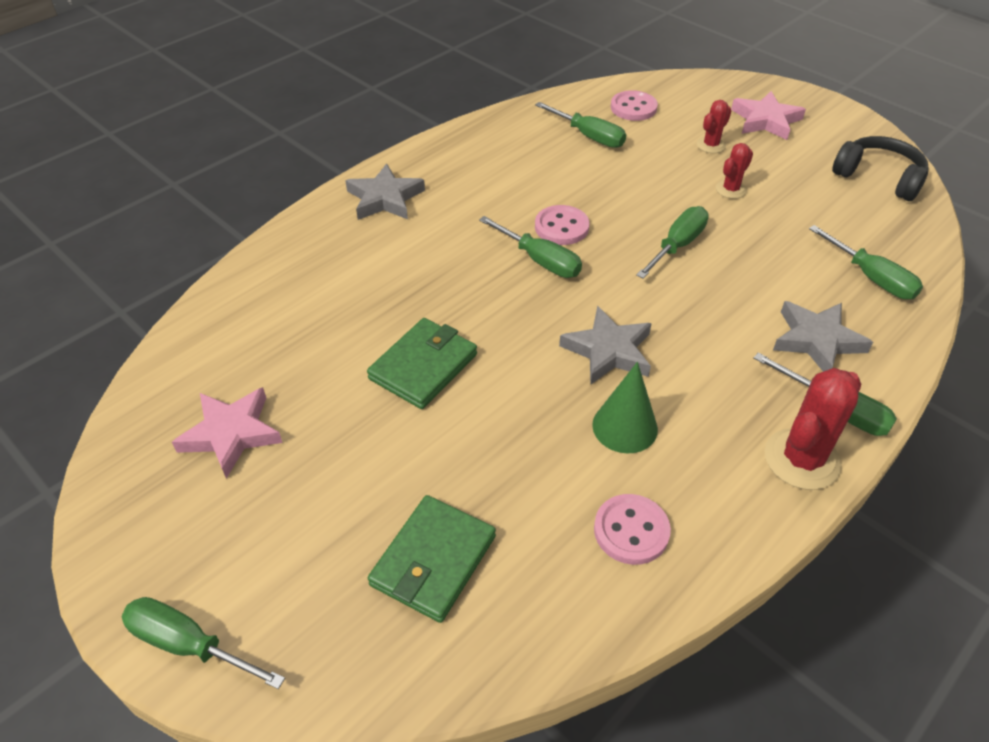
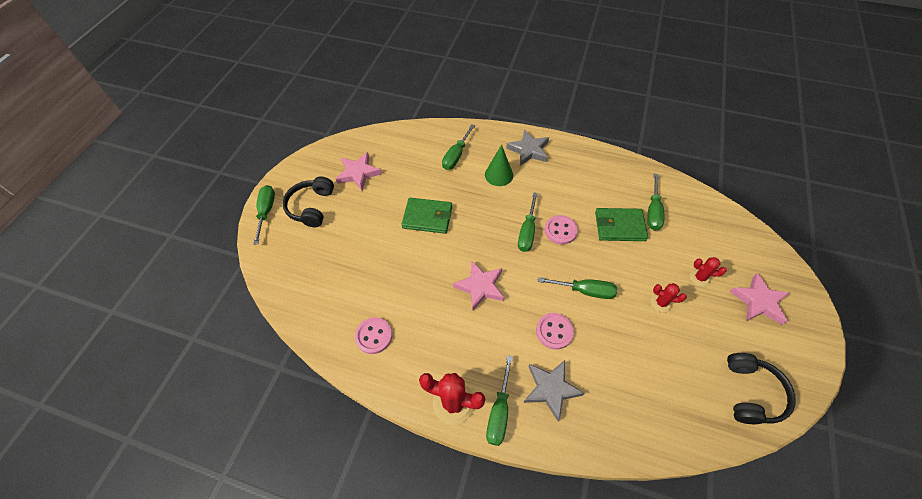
camera: 65 degrees right, 10 degrees up
green wallet [368,495,496,623] -> green wallet moved to [595,208,648,241]
grey star [559,306,652,385] -> pink star [453,260,504,310]
green cone [592,362,658,453] -> green cone moved to [485,144,513,186]
pink button [611,90,658,121] -> pink button moved to [536,313,574,350]
green screwdriver [809,225,923,299] -> green screwdriver moved to [442,124,475,170]
none -> black headphones [282,176,334,227]

